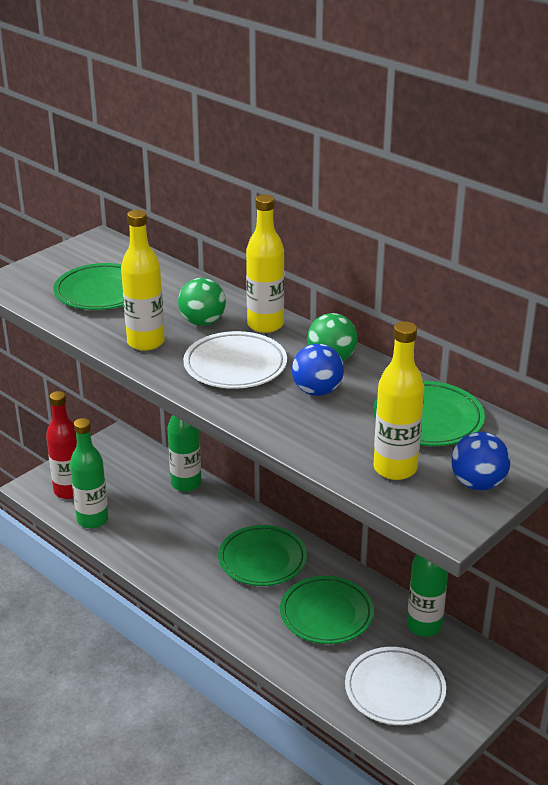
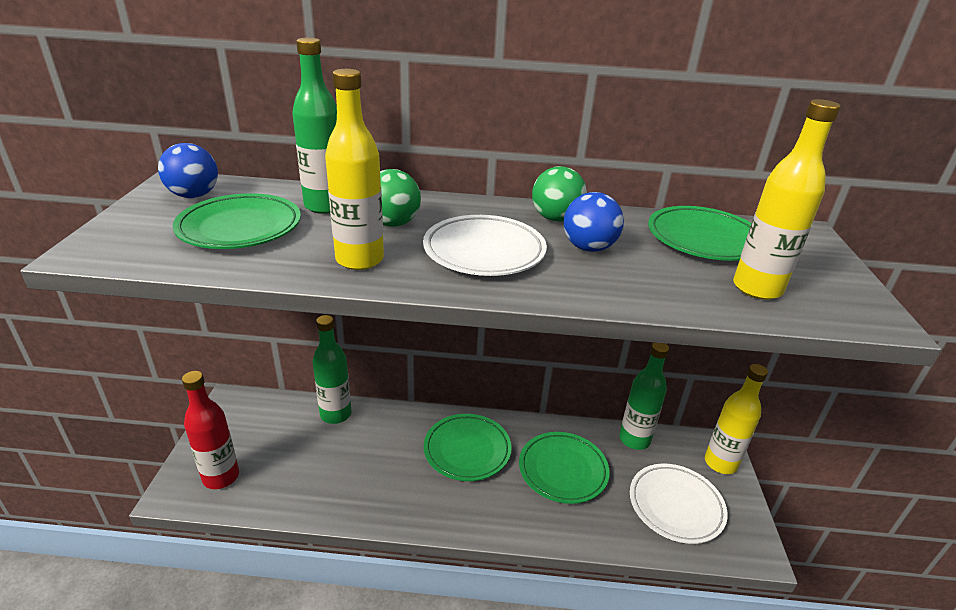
camera: 40 degrees left, 0 degrees up
green bottle [70,418,109,529] -> green bottle moved to [292,38,337,214]
yellow bottle [246,194,284,333] -> yellow bottle moved to [705,364,768,474]
blue ball [451,432,510,491] -> blue ball moved to [158,143,218,198]

